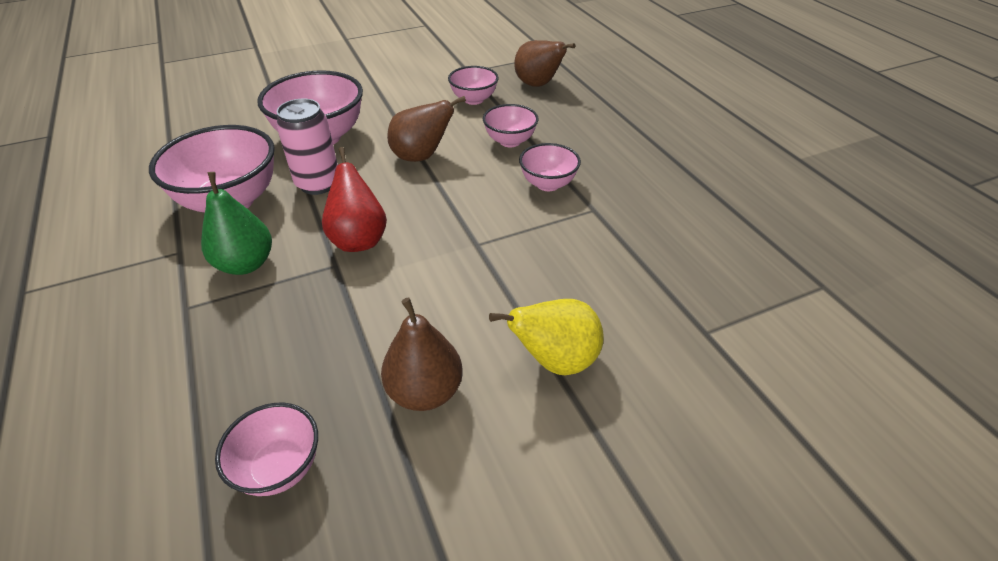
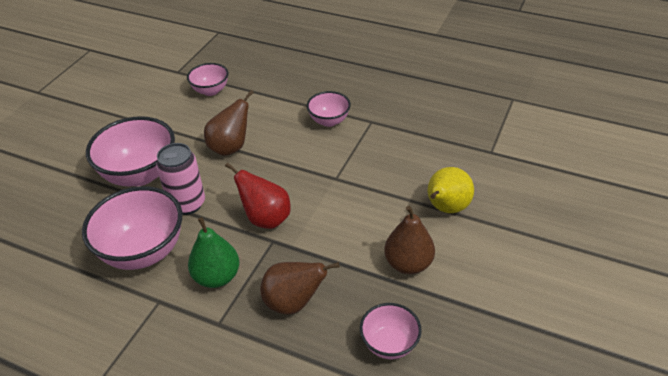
camera: 40 degrees left, 0 degrees up
pink bowl [483,104,538,147] -> none
brown pear [514,40,576,87] -> brown pear moved to [260,262,340,315]

